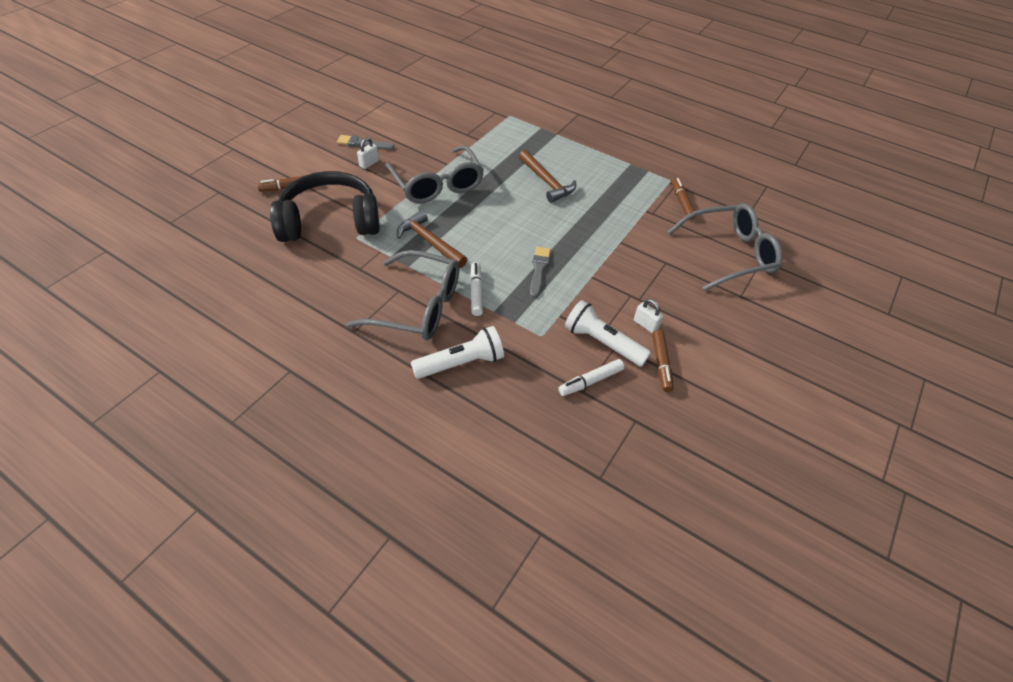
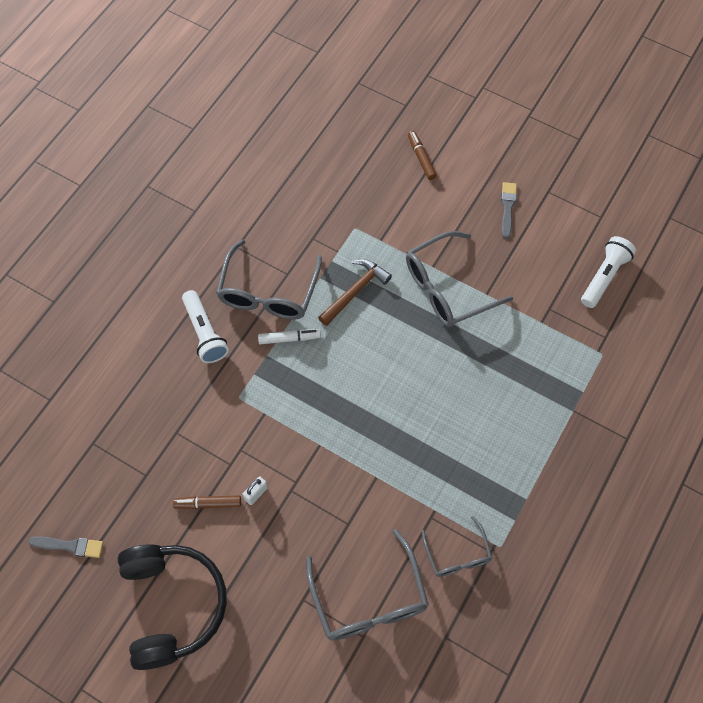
camera: 90 degrees right, 15 degrees up
black headphones [270,171,380,242] -> black headphones moved to [118,544,227,670]
white padlock [357,138,379,169] -> none
brown hammer [519,150,576,203] -> none
grey brush [530,247,551,298] -> grey brush moved to [28,536,103,558]
white marker [558,359,624,396] -> none
white flashlight [565,300,651,367] -> white flashlight moved to [581,236,636,308]
brown marker [671,178,696,219] -> grey glasses [421,516,492,577]

